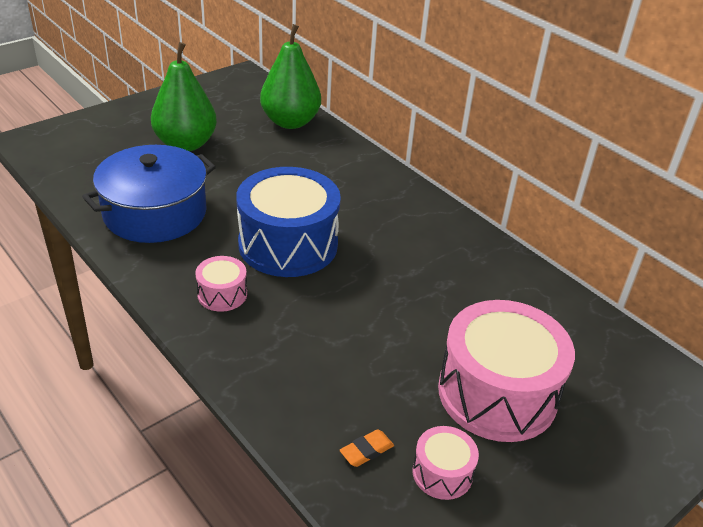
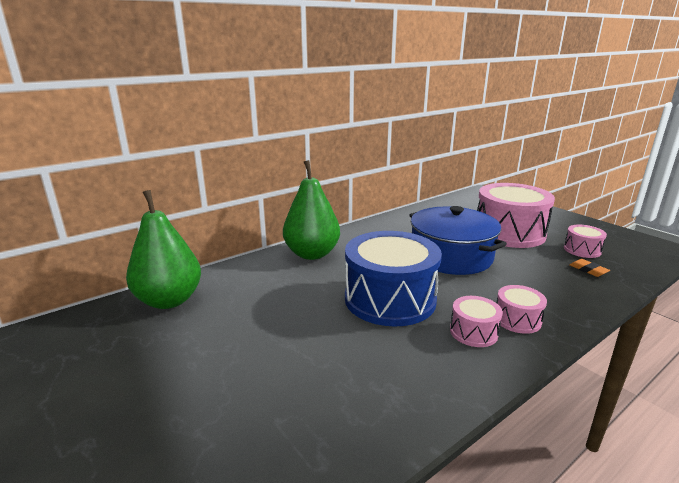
camera: 85 degrees left, 15 degrees down
blue pot [82,145,216,243] -> blue pot moved to [409,206,507,275]
green pear [151,42,217,151] -> green pear moved to [283,160,340,260]
none -> pink drum [497,285,547,334]

